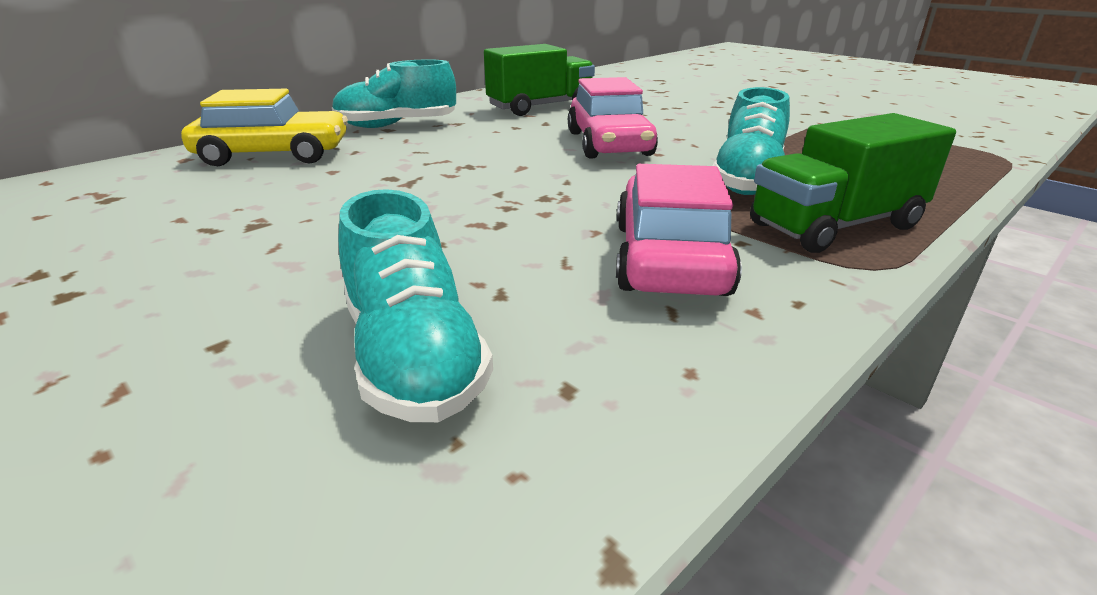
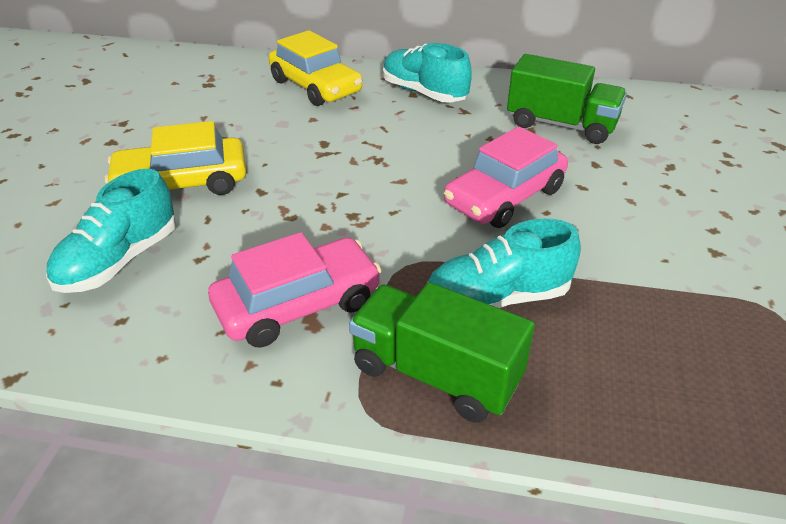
camera: 55 degrees right, 10 degrees up
none -> yellow car [105,121,246,195]

